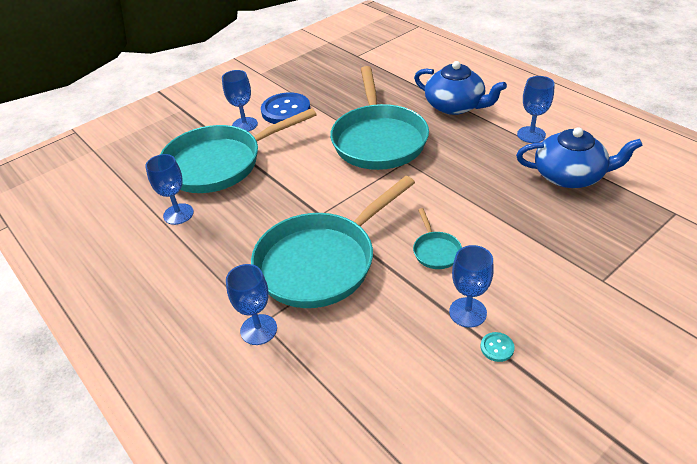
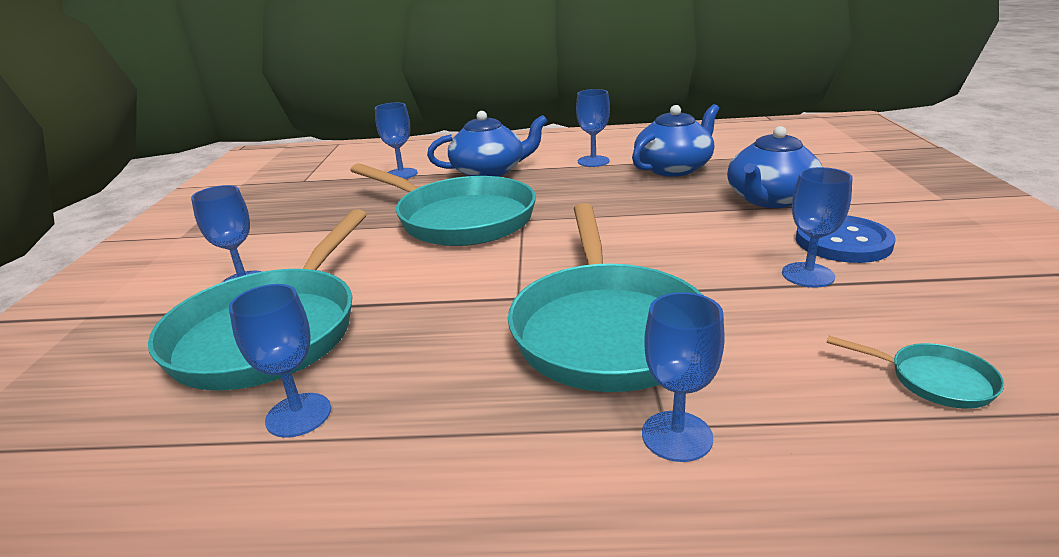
camera: 50 degrees left, 15 degrees down
blue button [261,92,310,124] -> blue button moved to [796,216,896,263]
turquoise pan [413,208,462,269] -> turquoise pan moved to [827,336,1004,409]
turquoise button [481,332,515,362] -> none
none -> blue goblet [375,103,417,179]
none -> blue teapot [727,126,822,208]

